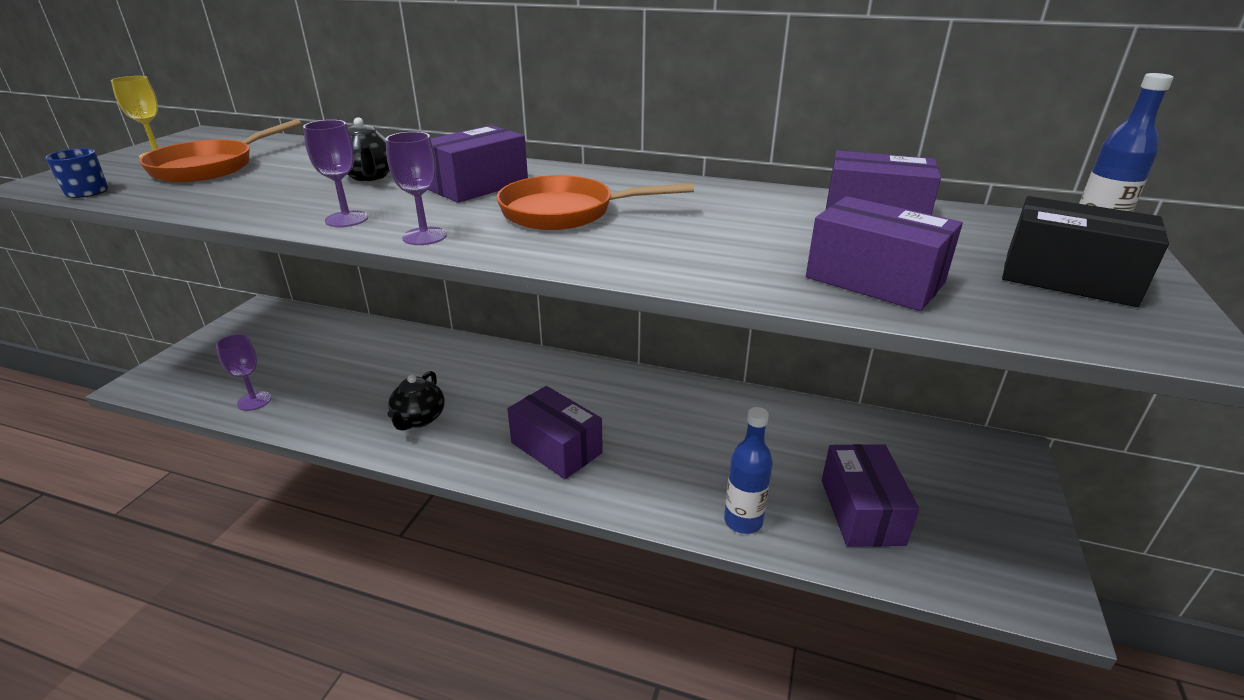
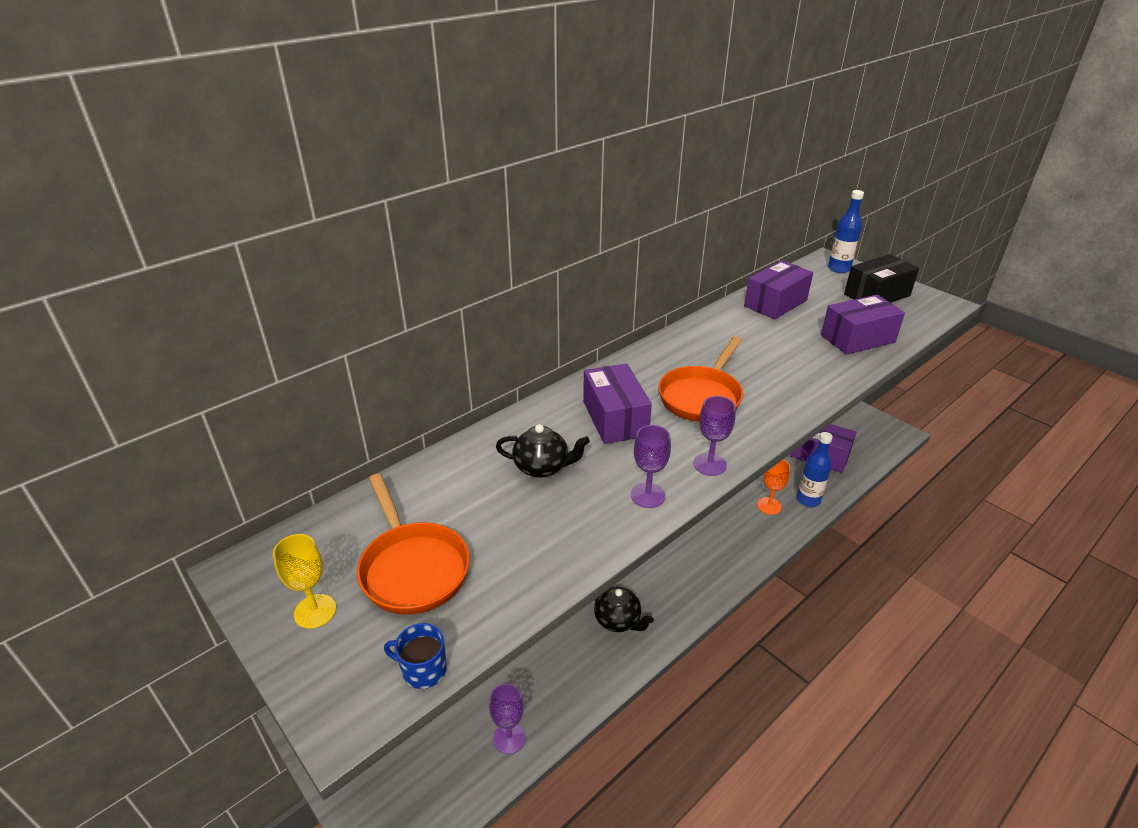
camera: 60 degrees left, 5 degrees up
purple box [507,386,603,479] -> none
none -> orange goblet [757,460,790,515]

